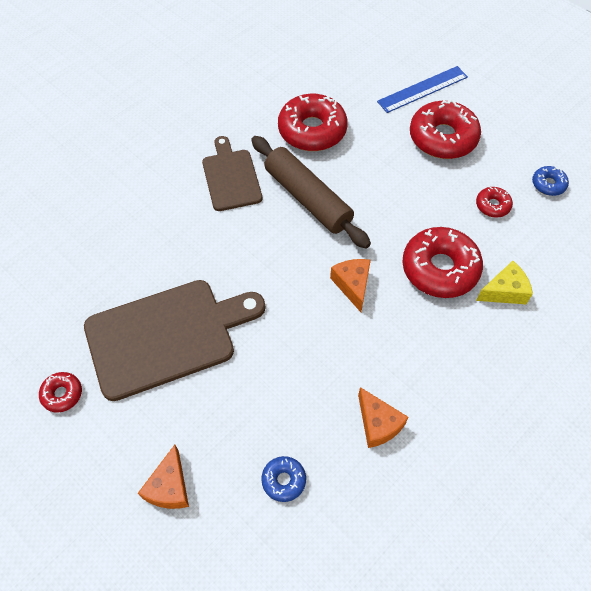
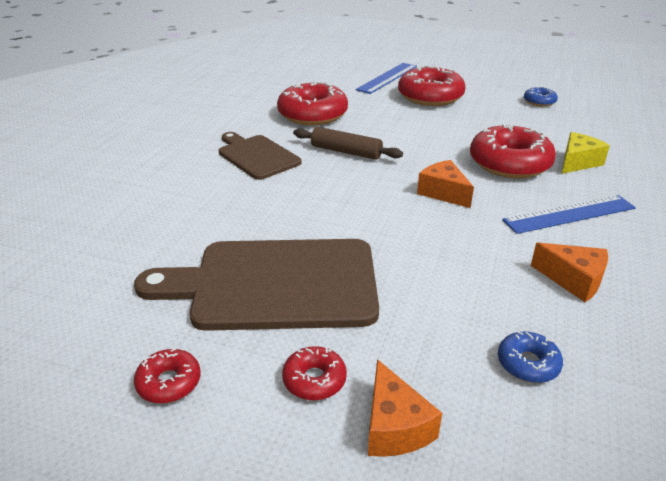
camera: 25 degrees left, 25 degrees down
brown cutting board [84,280,266,401] -> brown cutting board turned 135 degrees counterclockwise [134,239,379,331]
brown rolling pin [251,136,371,249] -> brown rolling pin [293,127,403,160], size x0.63
red donut [476,187,513,218] -> red donut moved to [282,346,347,401]
none -> blue ruler [502,195,636,234]

